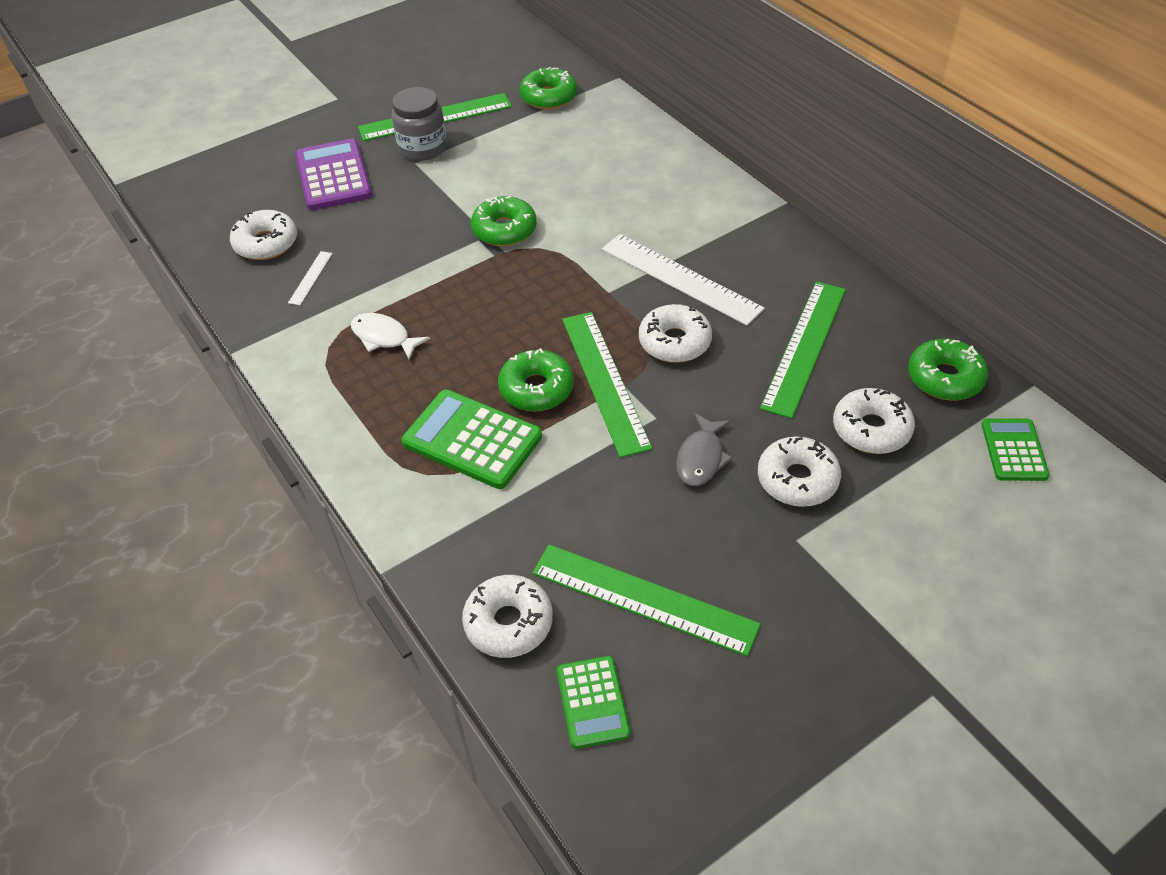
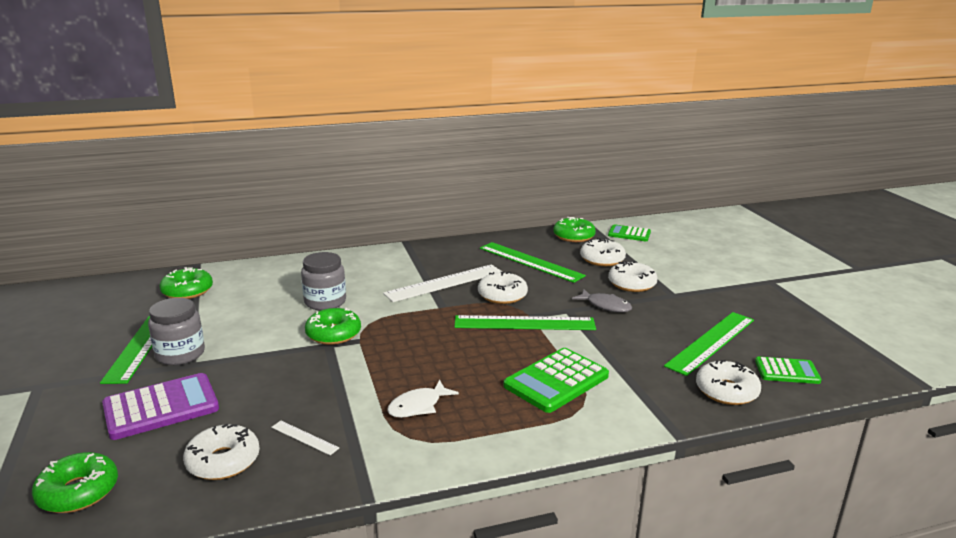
camera: 75 degrees left, 25 degrees down
purple calculator [295,139,372,210] -> purple calculator turned 150 degrees clockwise [102,373,219,440]
green donut [498,348,574,412] -> green donut moved to [32,452,118,513]
none -> grey jar [301,252,346,311]

